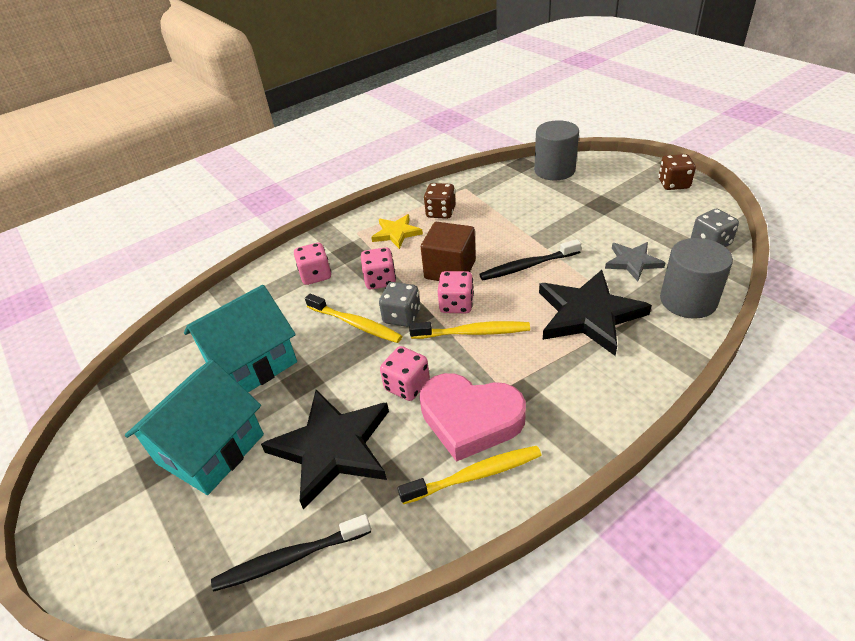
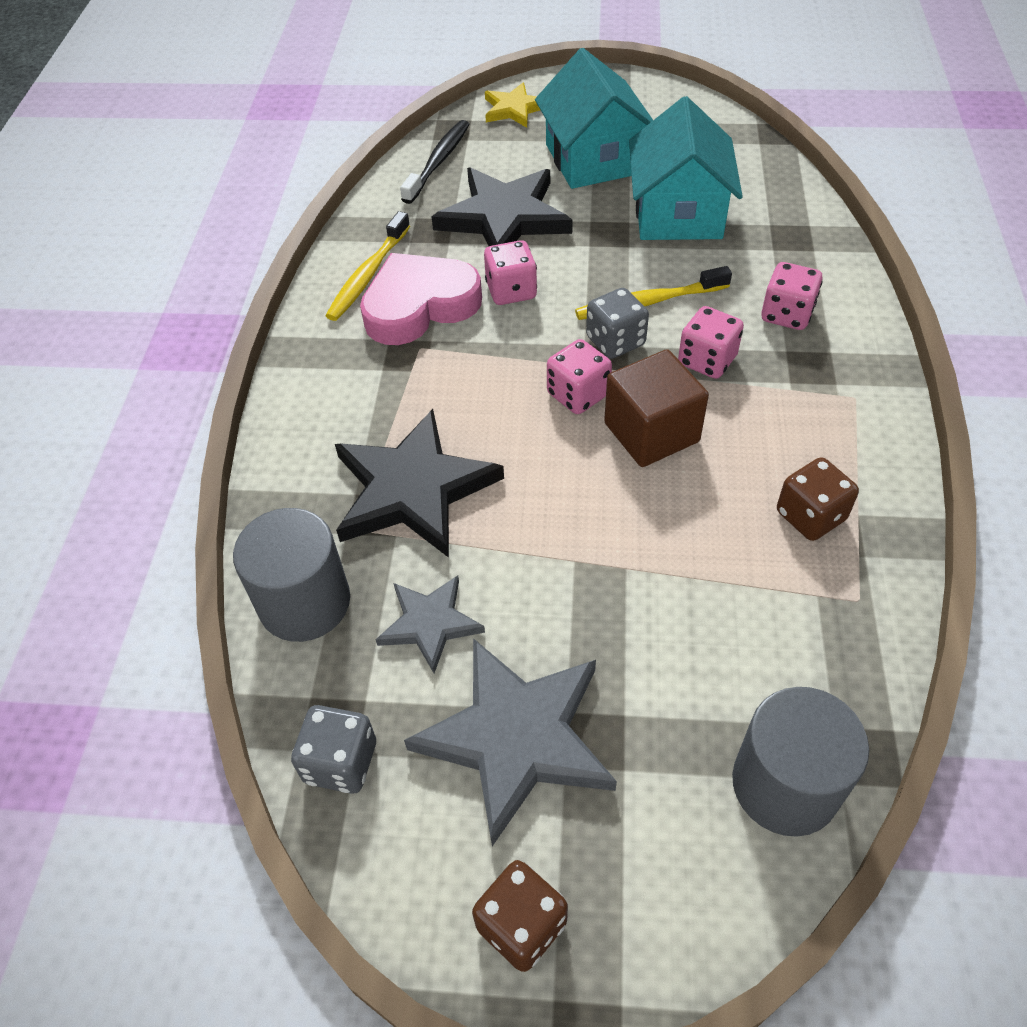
camera: 130 degrees right, 10 degrees up
yellow star [371,214,423,249] -> yellow star moved to [485,82,540,128]
yellow toothbrush [409,321,530,339] -> none
black toothbrush [479,239,581,280] -> none
none -> grey star [404,638,617,846]

